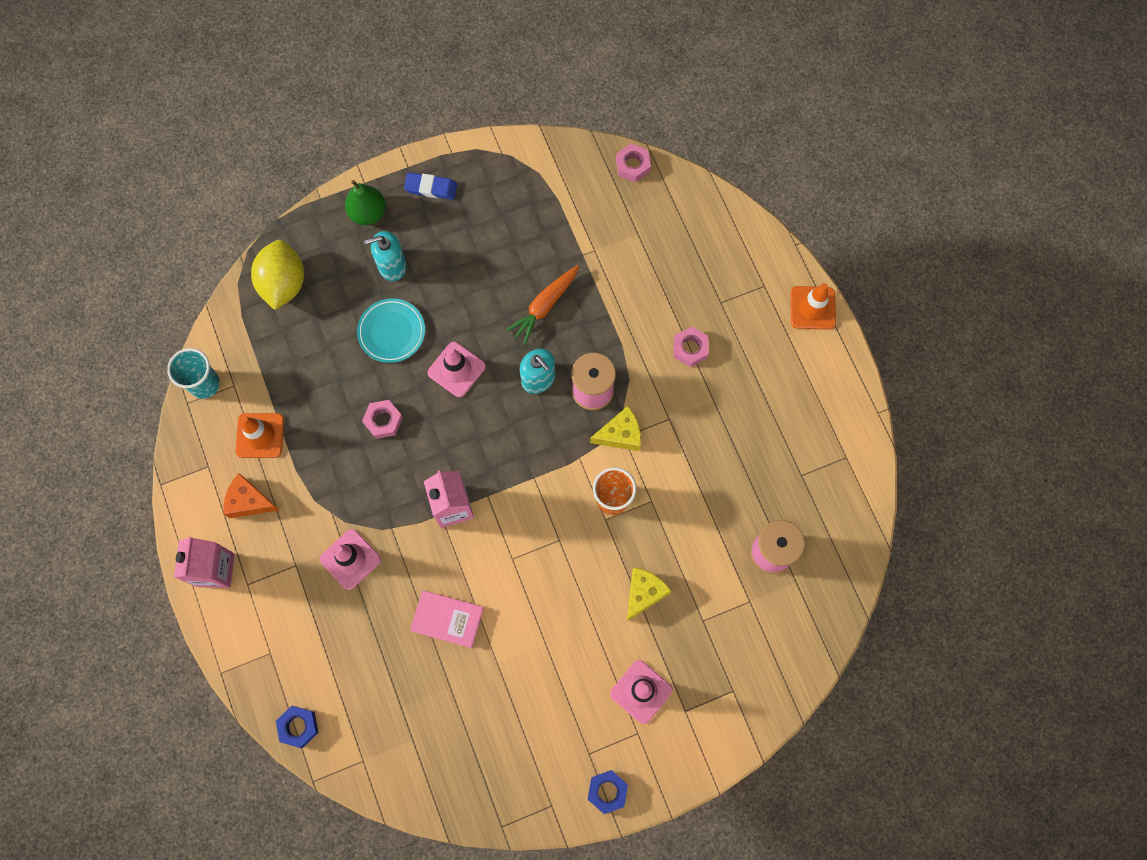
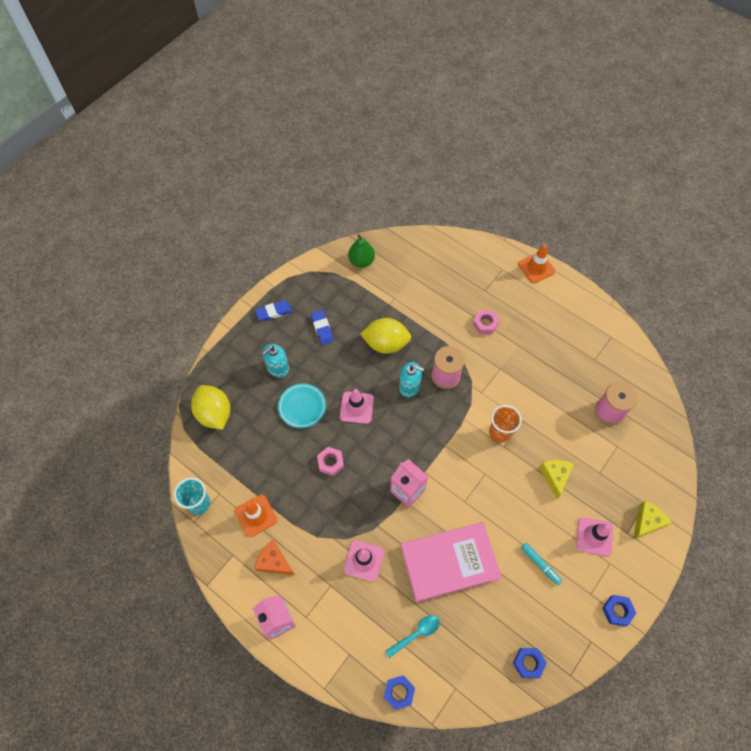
camera: 30 degrees left, 10 degrees down
orange cheese [223,473,279,518] -> orange cheese turned 45 degrees clockwise [255,539,294,575]
green pear [345,180,386,225] -> green pear moved to [348,234,375,268]
pink book [410,590,484,648] -> pink book [401,522,502,602], size x1.86
orange carrot [506,265,579,345] -> yellow lemon [360,318,411,354]
yellow cheese [590,406,641,451] -> yellow cheese moved to [633,501,672,539]
pink nut [616,144,651,182] -> none
none -> blue eraser [311,310,334,345]
none -> turquoise spoon [385,615,440,658]
none -> blue nut [513,648,547,678]
none -> turquoise marker [521,543,562,585]

